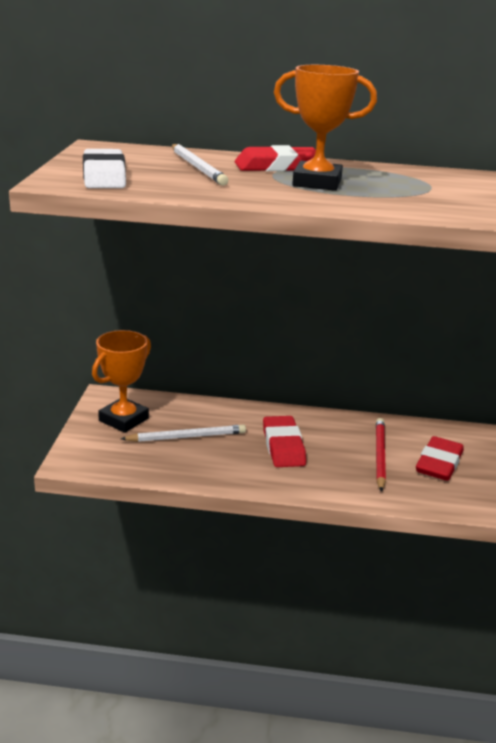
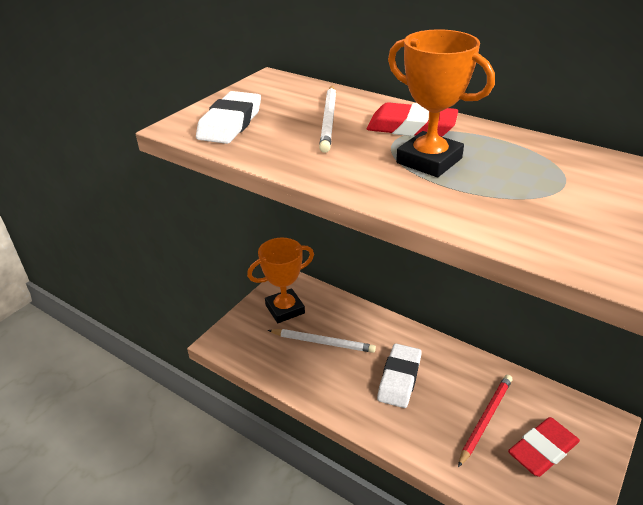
camera: 30 degrees right, 10 degrees up
red eraser [263,416,306,467] -> white eraser [377,344,422,408]

